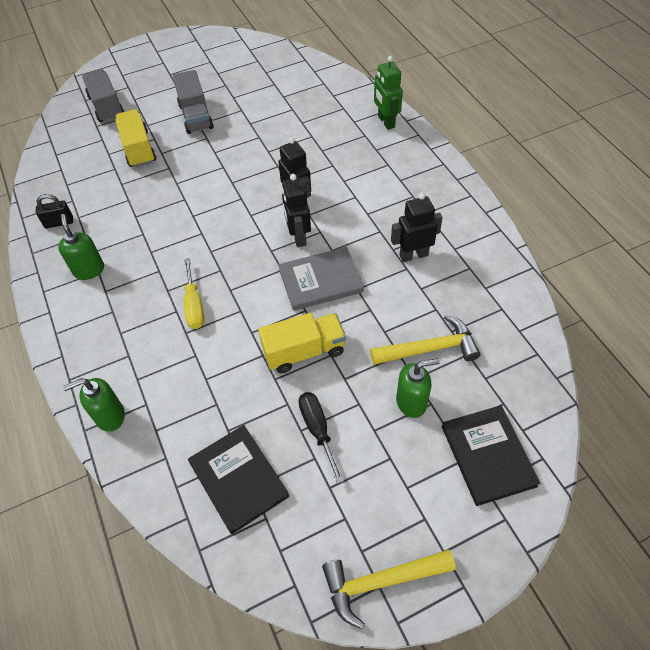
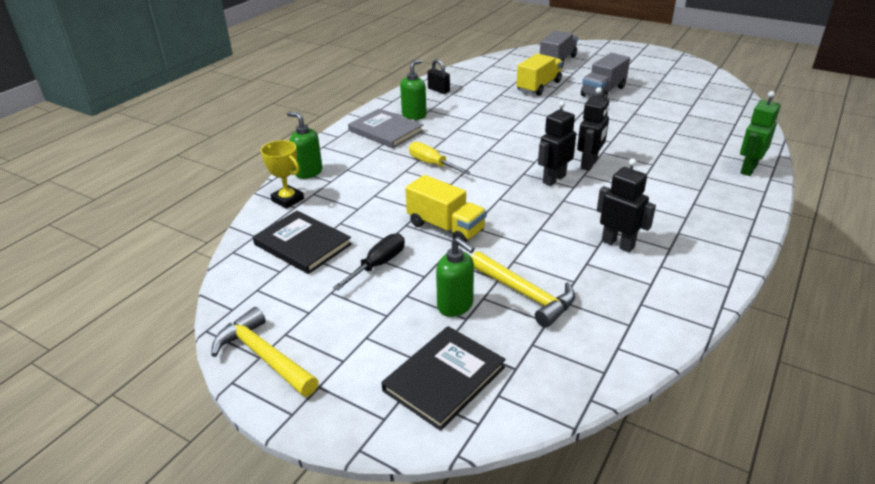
camera: 55 degrees right, 20 degrees down
yellow screwdriver [184,258,204,329] -> yellow screwdriver turned 90 degrees clockwise [409,142,470,175]
black book [188,425,289,534] -> black book turned 75 degrees counterclockwise [253,211,352,274]
grey book [278,247,364,311] -> grey book moved to [348,109,424,148]
none -> yellow trophy [261,140,304,209]

